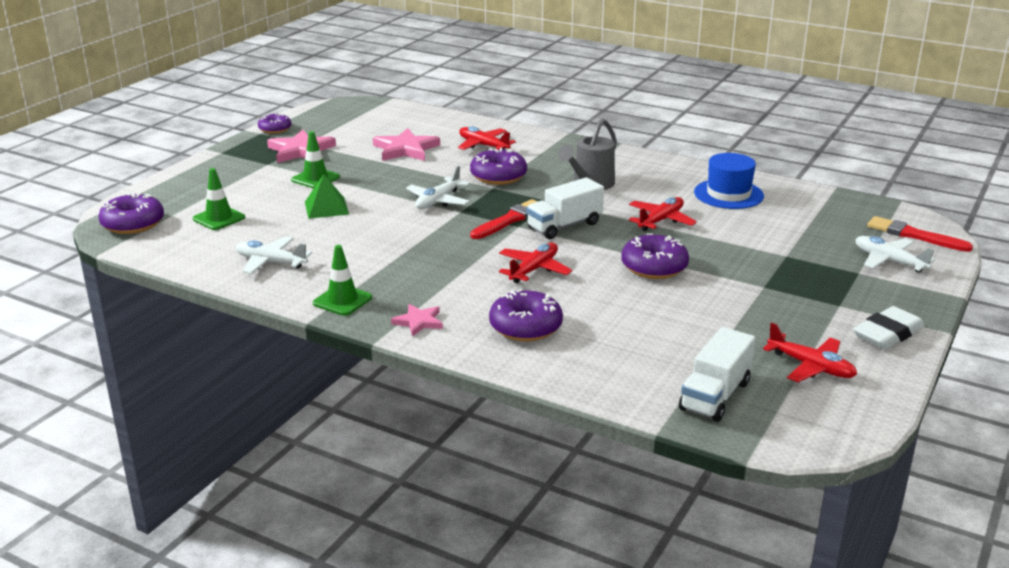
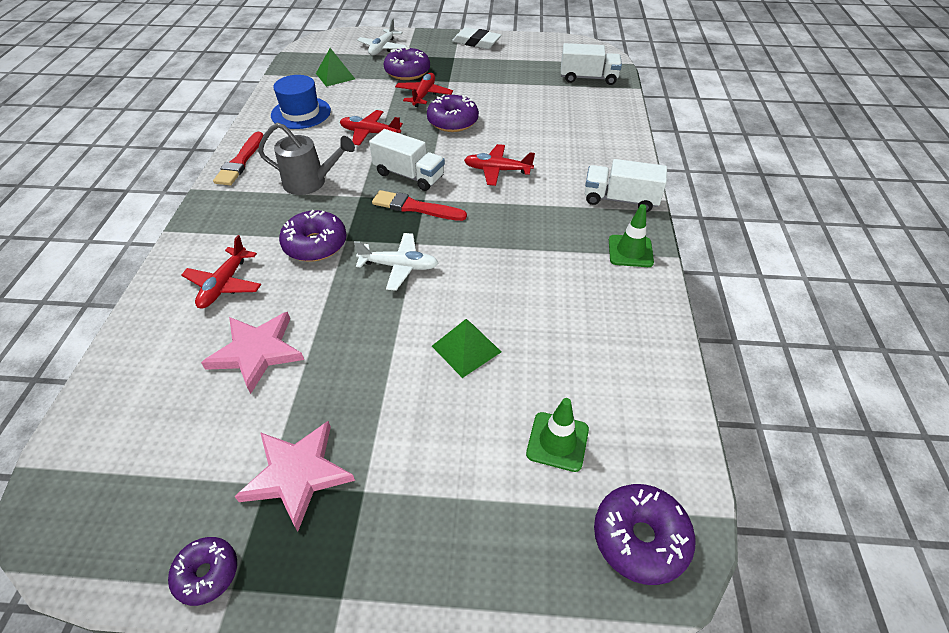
camera: 115 degrees left, 20 degrees up
white plane [236,236,312,274] -> none
green traffic cone [291,131,340,188] -> none
pink star [391,304,443,337] -> white truck [585,159,667,212]
purple donut [489,289,563,341] -> purple donut moved to [384,46,430,80]
red plane [763,322,857,382] -> red plane moved to [395,73,453,107]
red brush [867,216,973,252] -> red brush moved to [213,132,263,185]
none -> green pyramid [316,48,355,87]

